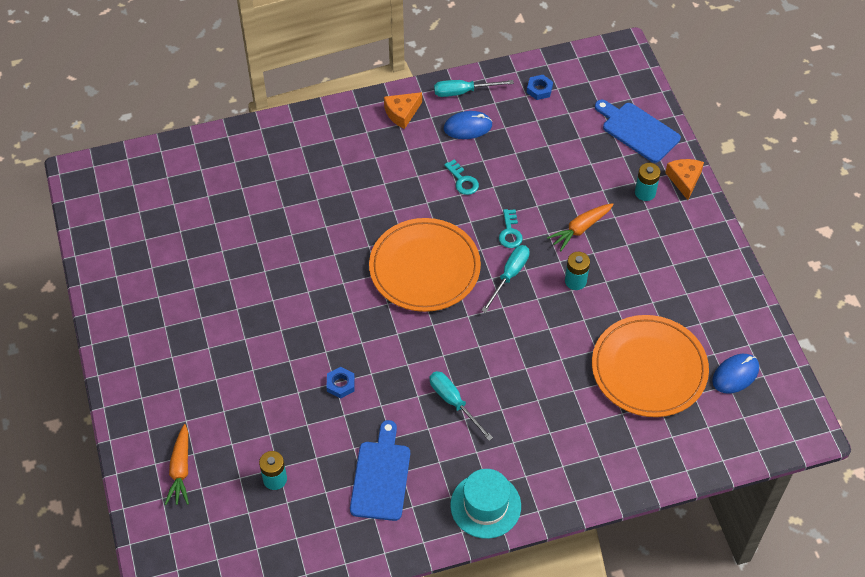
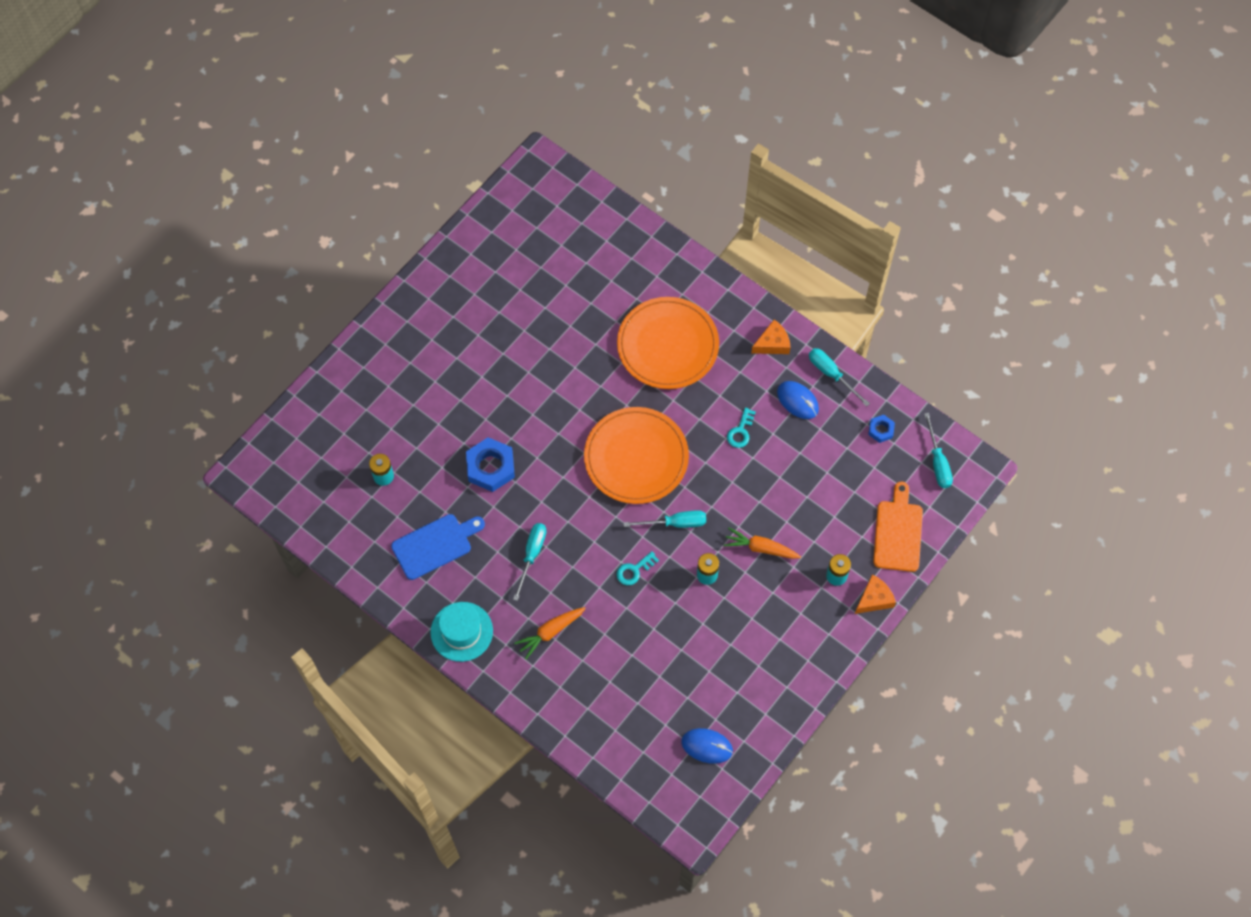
camera: 55 degrees right, 10 degrees up
orange carrot [165,424,189,505] -> orange carrot moved to [514,607,586,659]
blue nut [327,367,355,399] -> blue nut [466,437,515,492], size x1.89
orange cheese [384,92,422,129] -> orange cheese turned 135 degrees clockwise [751,319,791,354]
turquoise key [499,209,523,248] -> turquoise key moved to [616,551,659,585]
orange plate [592,315,709,417] -> orange plate moved to [617,297,719,389]
blue cutting board [595,100,681,163] -> orange cutting board [873,482,923,572]
none -> turquoise screwdriver [924,413,953,488]

